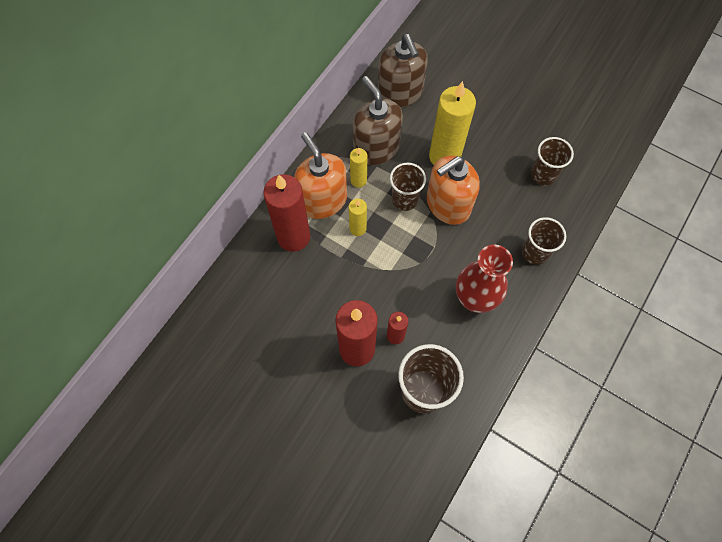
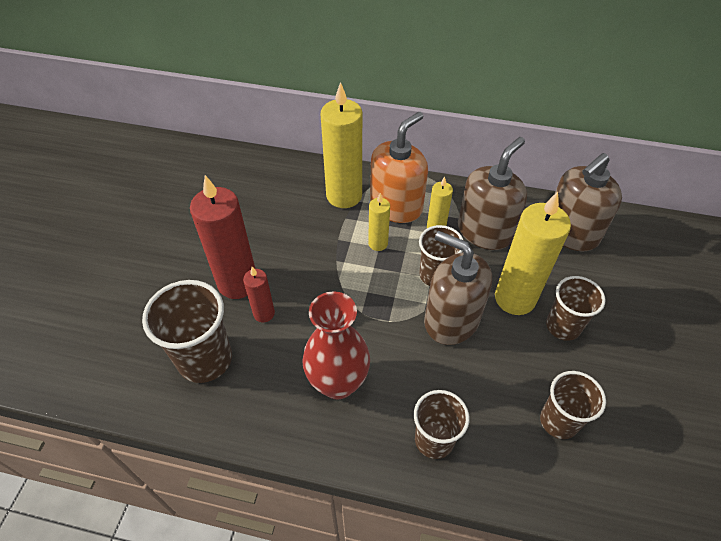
camera: 70 degrees right, 15 degrees down
red candle [263,174,310,252] -> yellow candle [321,82,362,208]
orange soap dispenser [427,156,480,225] -> brown soap dispenser [424,231,492,345]
none -> brown cup [546,276,606,341]

